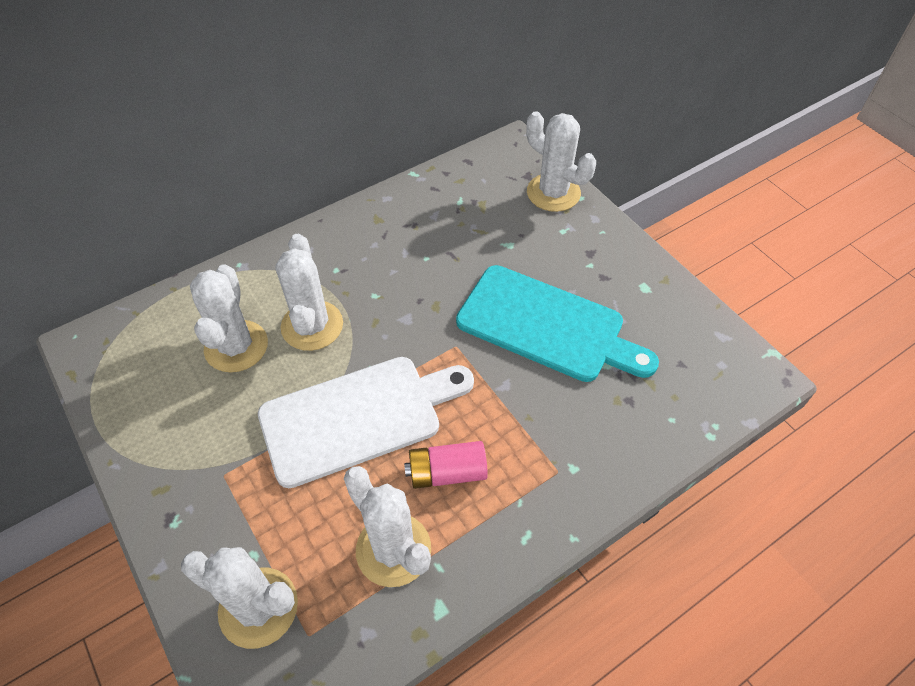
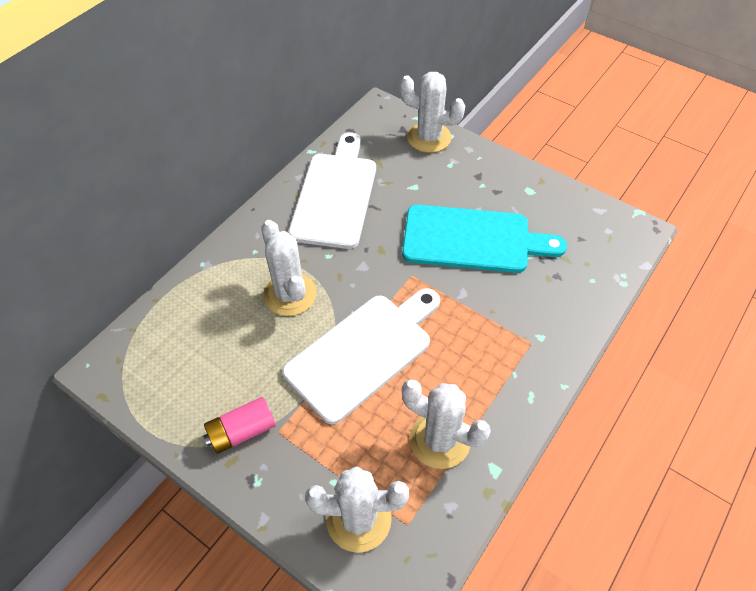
camera: 20 degrees left, 0 degrees up
white cactus [190,265,268,372] -> none
pink battery [404,441,488,489] -> pink battery moved to [203,397,276,454]
none -> white cutting board [288,132,376,249]

